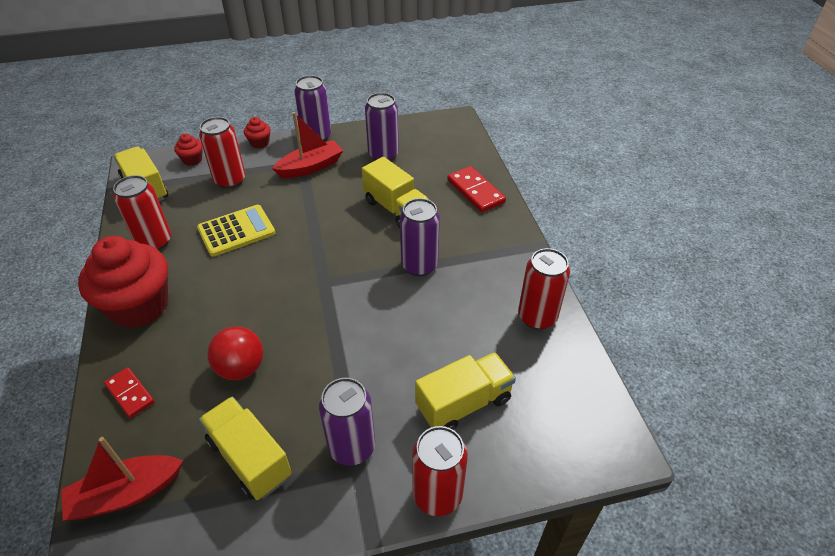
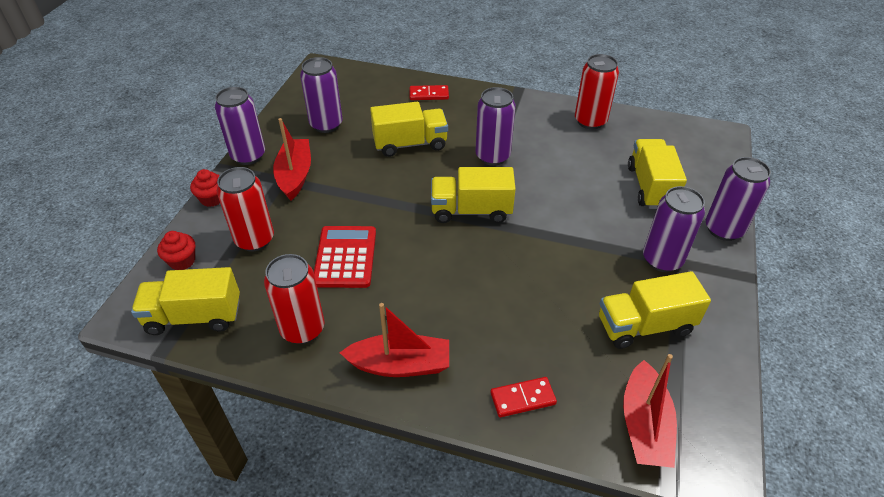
camera: 60 degrees left, 0 degrees up
red cupcake [78,236,168,328] -> red boat [340,303,449,377]
yellow calculator [197,205,275,257] -> red calculator [314,226,376,288]
red ball [207,326,263,380] -> none
red can [412,426,468,516] -> purple can [706,157,771,241]
red domino [447,166,506,213] -> red domino [410,85,449,100], size x0.66
none -> yellow truck [431,167,516,223]

